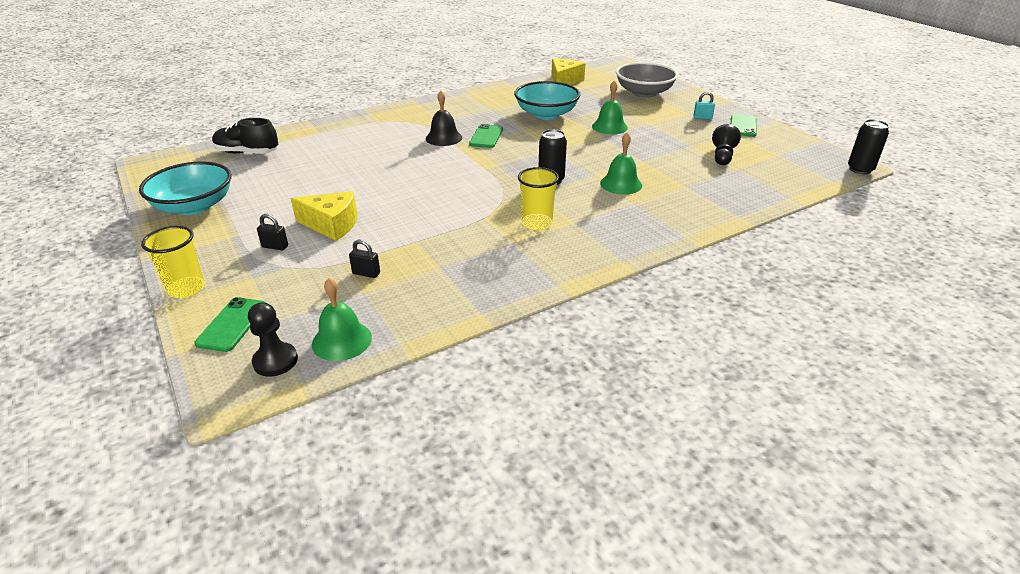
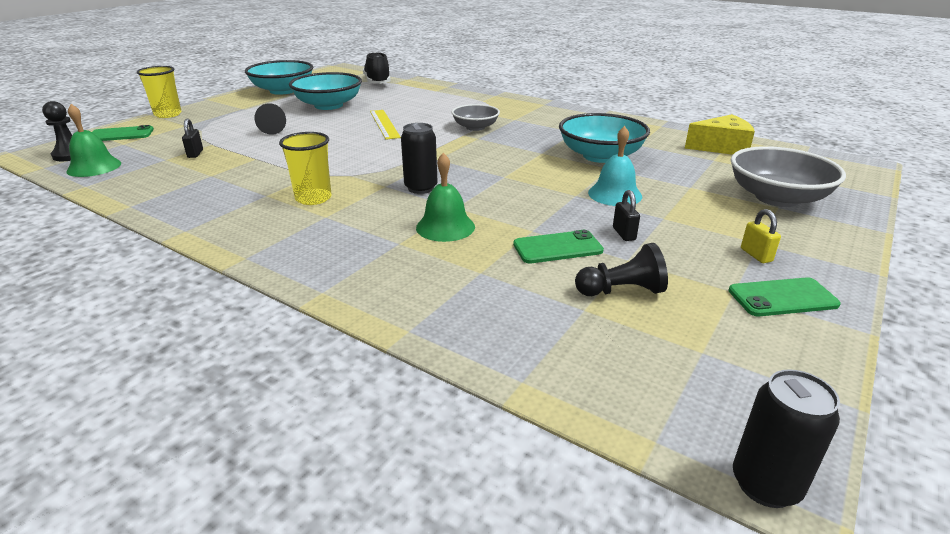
camera: 65 degrees right, 5 degrees down
black padlock [257,214,288,250] -> black padlock moved to [613,190,640,241]
yellow cheese [291,191,357,241] -> black pawn [255,103,286,135]
black bell [426,91,462,146] -> grey bowl [452,104,500,131]
green phone [469,124,503,148] -> green phone moved to [513,230,604,263]
green bell [592,80,628,134] -> turquoise bell [588,126,642,206]
turquoise padlock [693,92,715,120] -> yellow padlock [741,209,781,263]
none -> turquoise bowl [289,72,362,110]
none -> yellow ruler [370,110,401,140]

